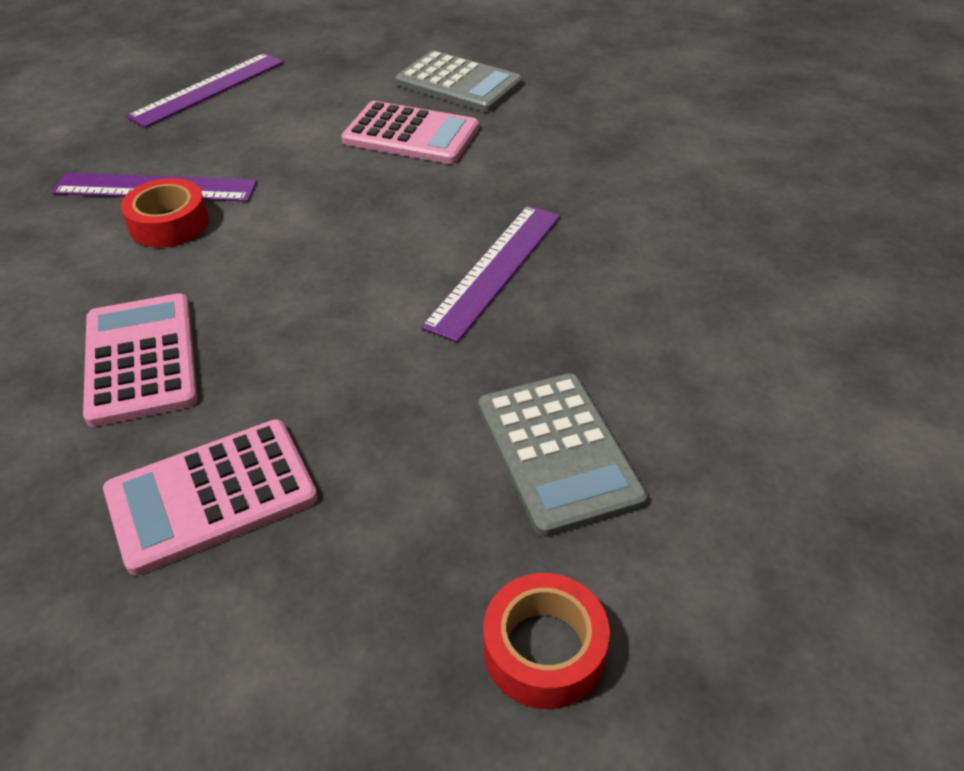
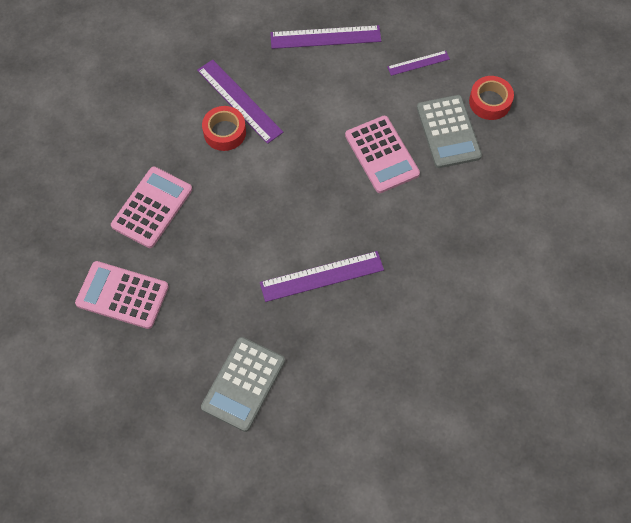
camera: 45 degrees right, 20 degrees up
red tape [484,573,610,709] -> red tape moved to [469,76,514,120]
none -> purple ruler [387,51,450,76]

